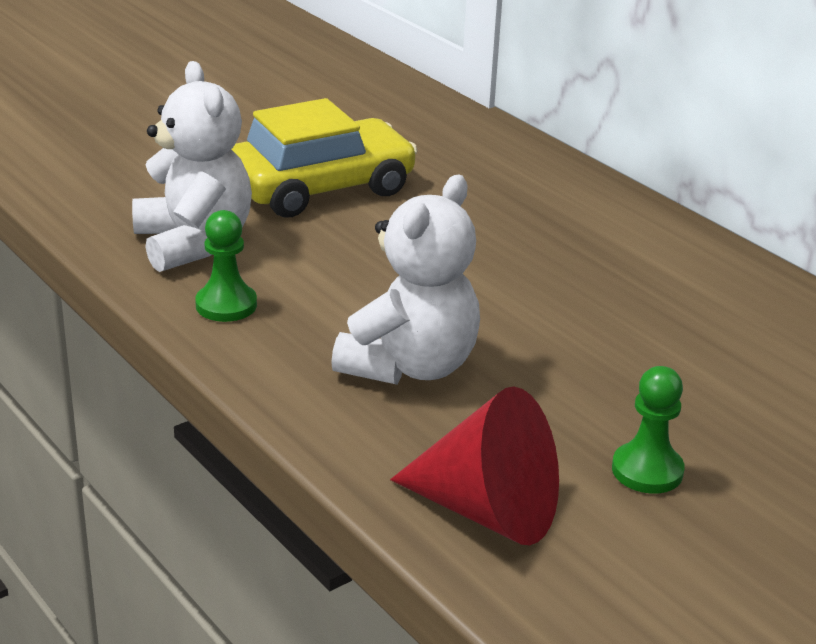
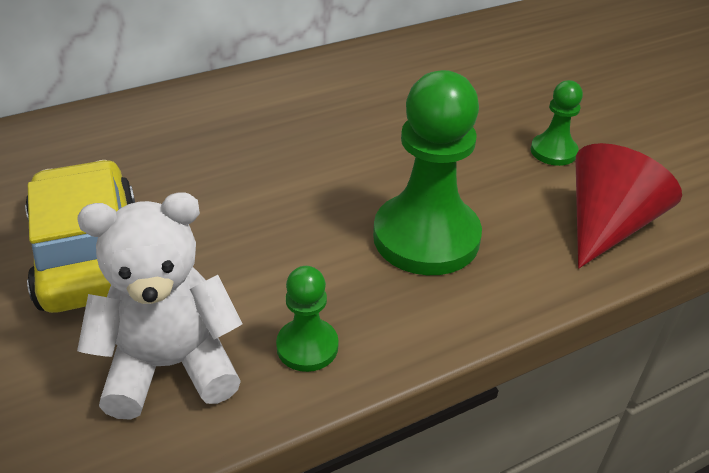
camera: 80 degrees left, 10 degrees up
white teddy bear [331,175,480,385] -> green pawn [373,70,482,275]

